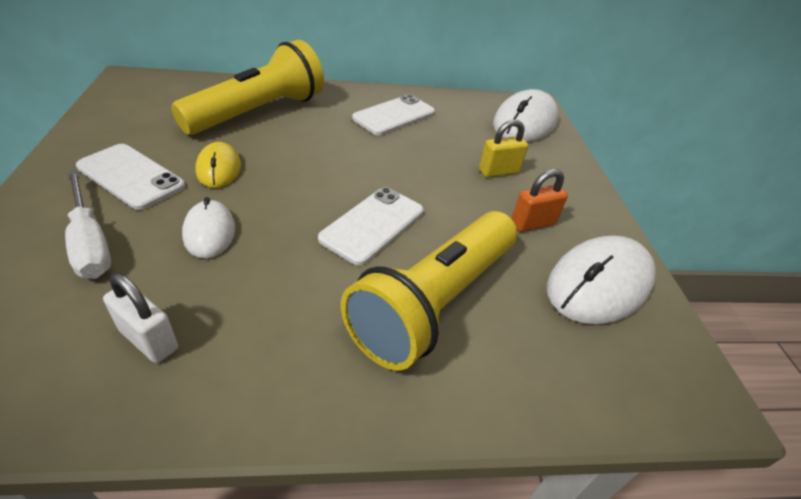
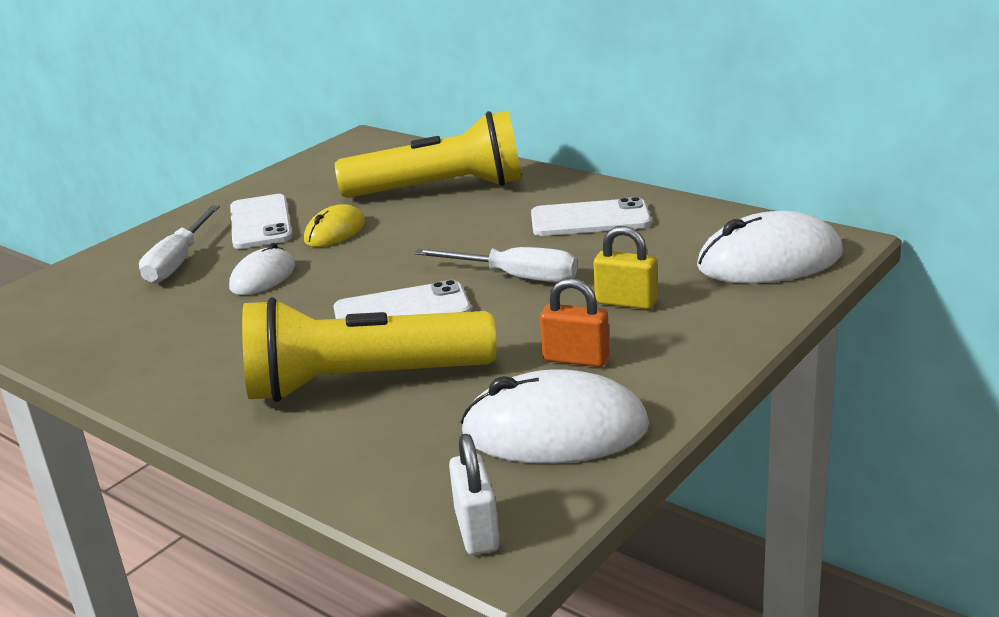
camera: 50 degrees right, 15 degrees down
white padlock [103,273,178,363] -> white padlock moved to [449,434,500,555]
none -> white screwdriver [414,247,578,282]

